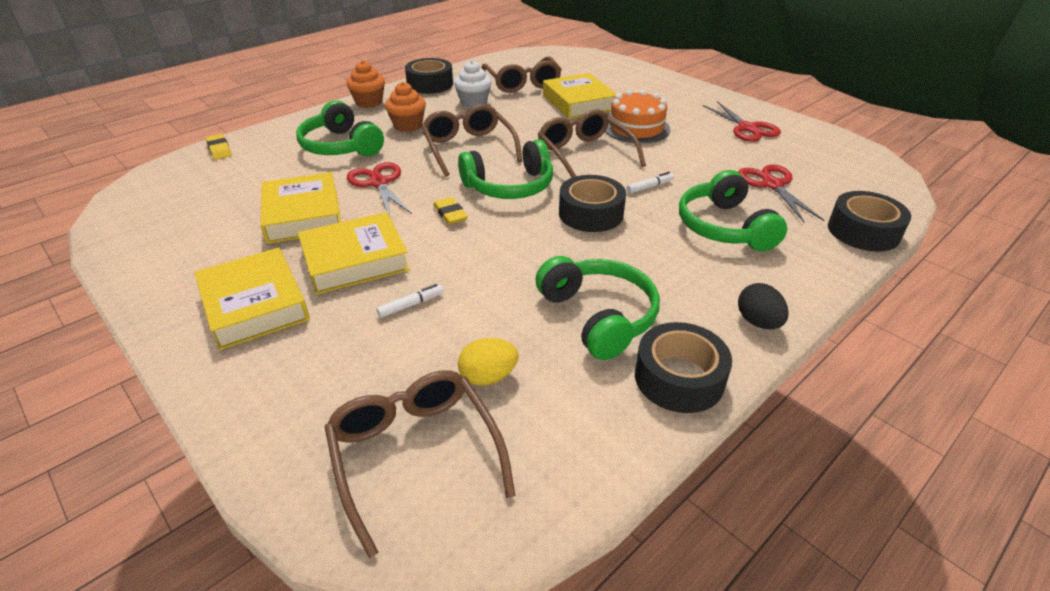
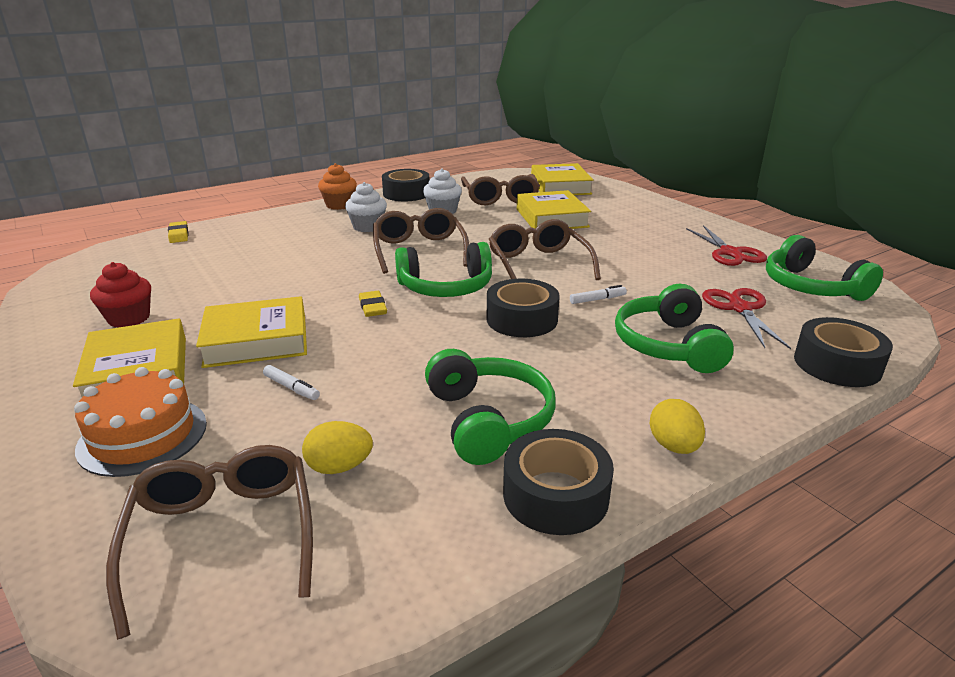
camera: 10 degrees right, 10 degrees down
yellow book [261,172,341,244] -> yellow book moved to [531,163,593,195]
green headphones [296,100,384,156] -> green headphones moved to [766,235,883,301]
red scissors [347,162,412,216] -> none
white marker [376,284,444,318] -> white marker turned 60 degrees clockwise [263,365,320,400]
orange cupcake [385,82,426,132] -> white cupcake [345,182,387,232]
orange cake [605,90,670,144] -> orange cake moved to [74,367,207,477]
black egg [738,283,789,329] -> yellow egg [650,399,705,454]
none -> red cupcake [90,262,151,328]

